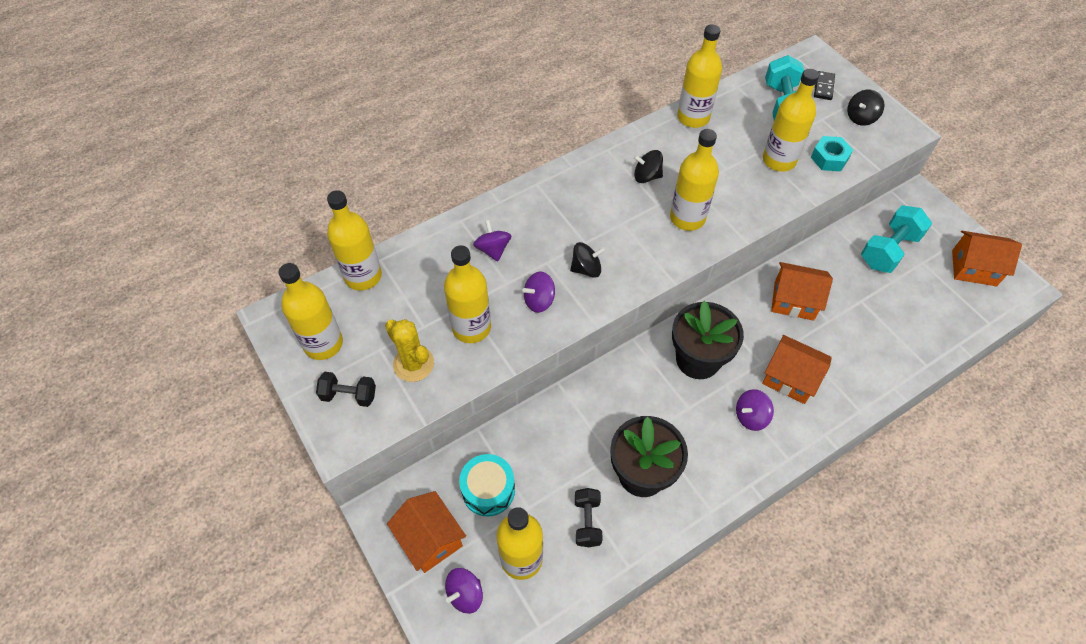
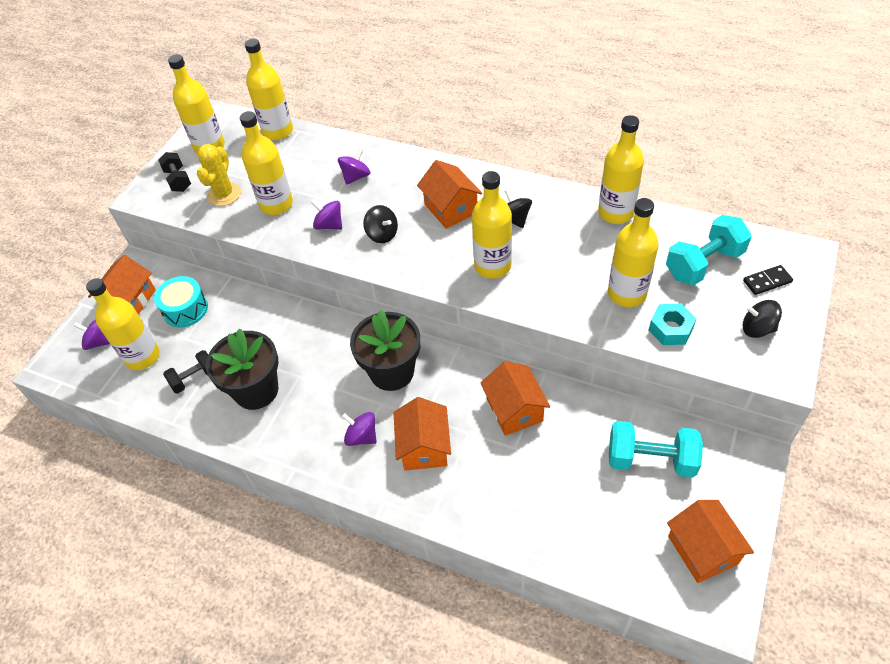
camera: 60 degrees right, 5 degrees down
none -> orange house [417,160,482,229]

